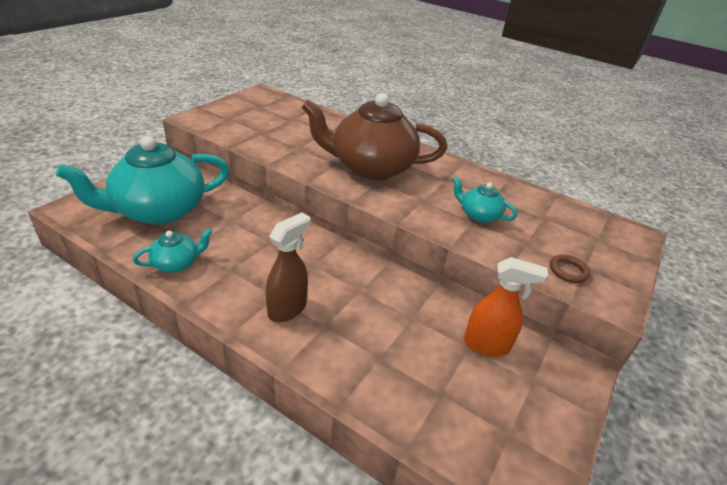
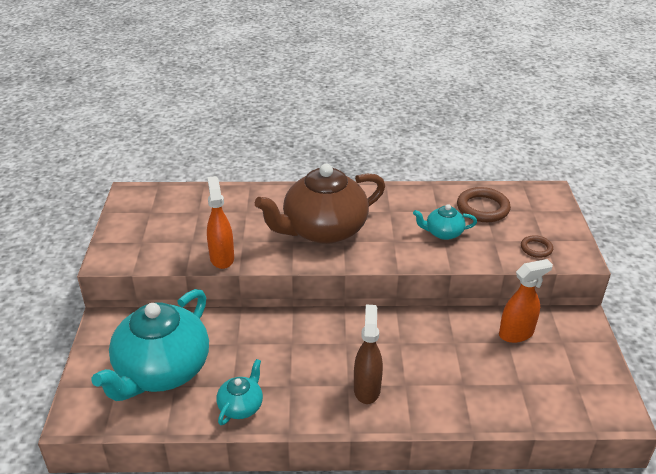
camera: 30 degrees left, 0 degrees up
none -> orange spray bottle [207,176,234,269]
none -> brown ring [457,187,511,222]

